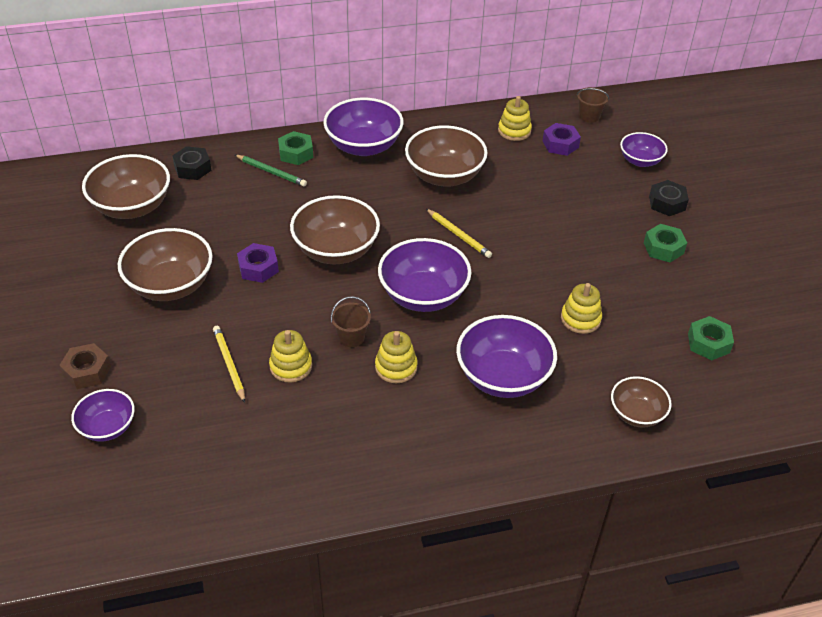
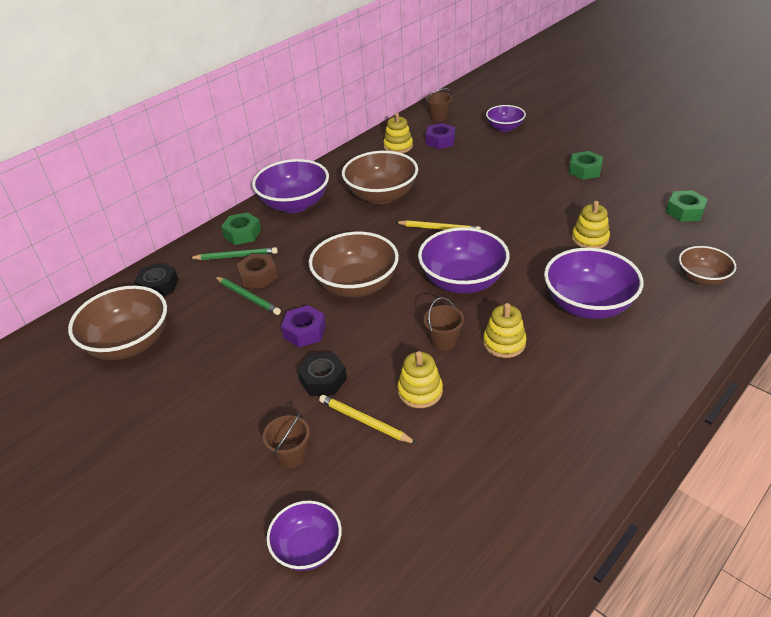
camera: 30 degrees left, 5 degrees down
brown nut [59,343,111,389] -> brown nut moved to [237,254,278,288]
brown bowl [118,228,213,301] -> none
black nut [649,180,689,216] -> black nut moved to [297,352,347,396]
none -> green pencil [215,276,281,315]
none -> brown bucket [263,413,310,469]

